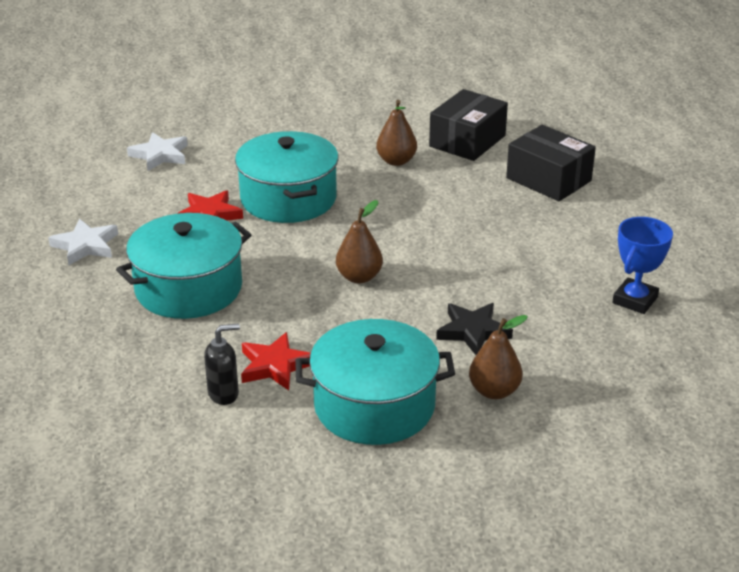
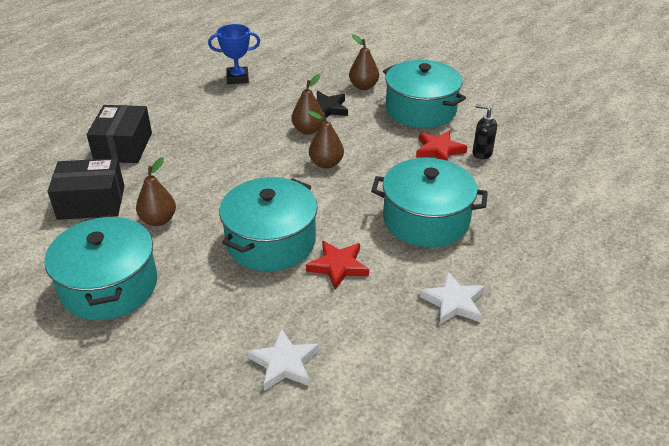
camera: 130 degrees left, 5 degrees up
none -> turquoise pot [44,215,157,320]
none -> brown pear [292,74,324,135]

